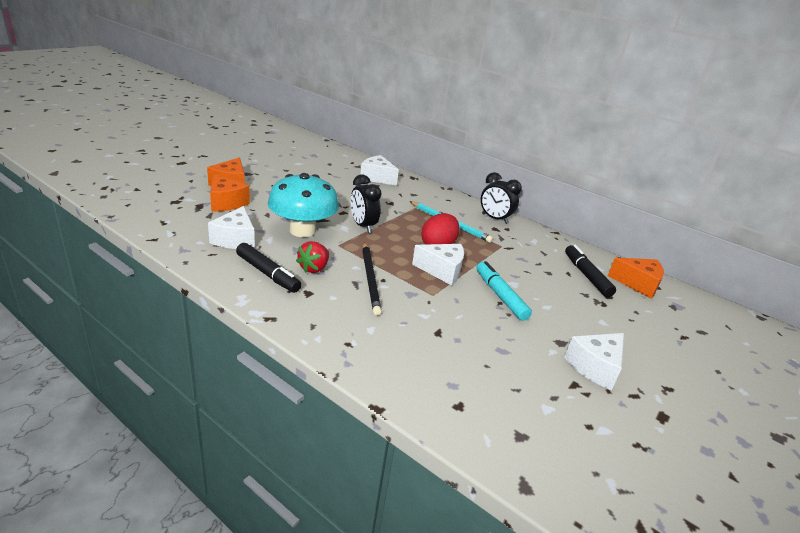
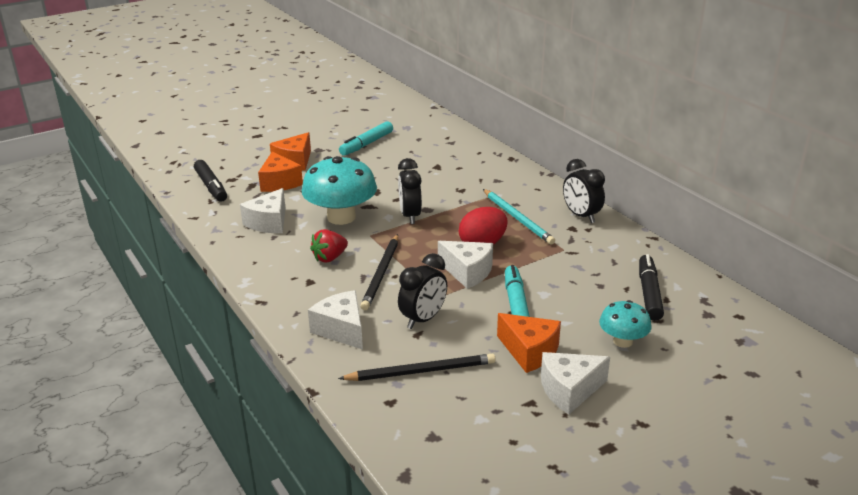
camera: 25 degrees right, 0 degrees up
black marker [236,243,301,293] -> black marker moved to [194,160,227,202]
white cheese [361,155,399,186] -> white cheese moved to [308,290,363,350]
orange cheese [608,258,664,299] -> orange cheese moved to [497,313,561,373]
none -> black pencil [338,354,496,381]
none -> turquoise marker [339,121,393,156]
none -> black clock [398,253,447,329]
none -> turquoise mushroom [599,300,652,348]

